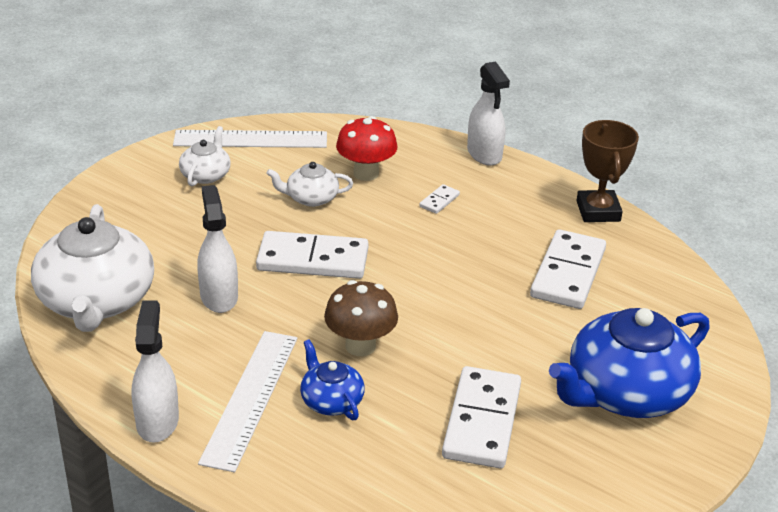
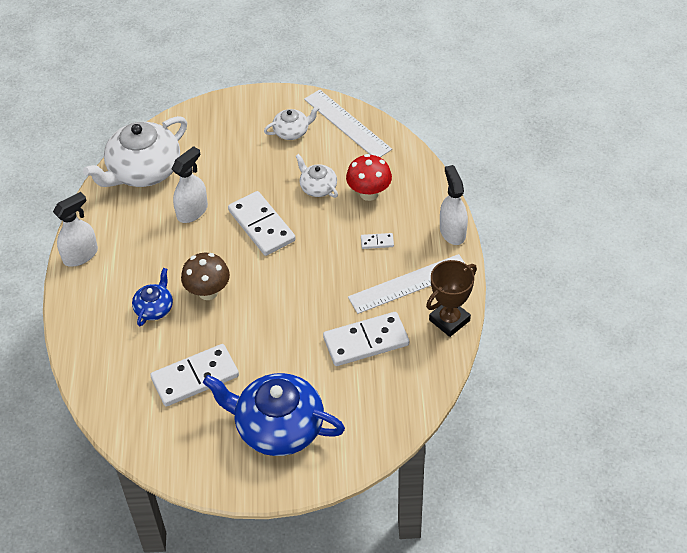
camera: 55 degrees right, 15 degrees up
white ruler [198,331,297,472] -> white ruler moved to [348,254,465,314]
white spray bottle [467,61,510,166] -> white spray bottle turned 135 degrees clockwise [440,165,468,245]

